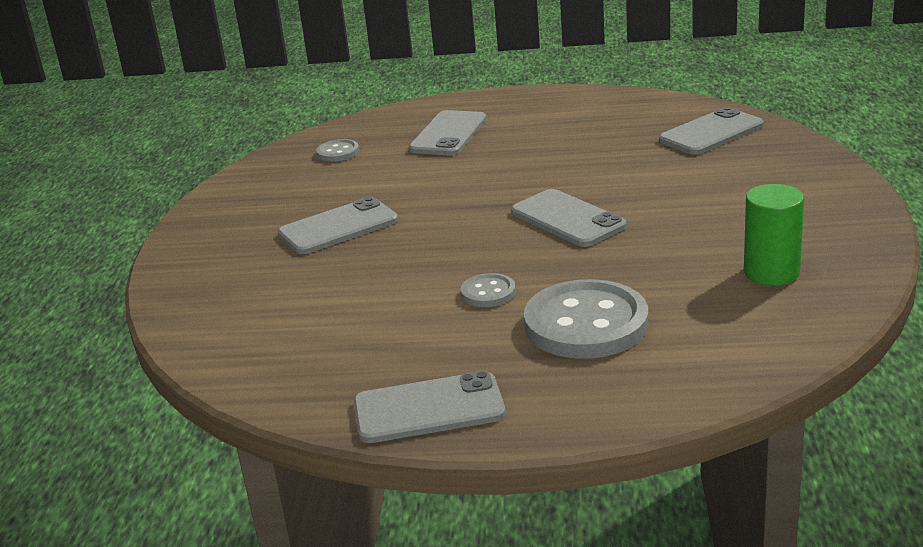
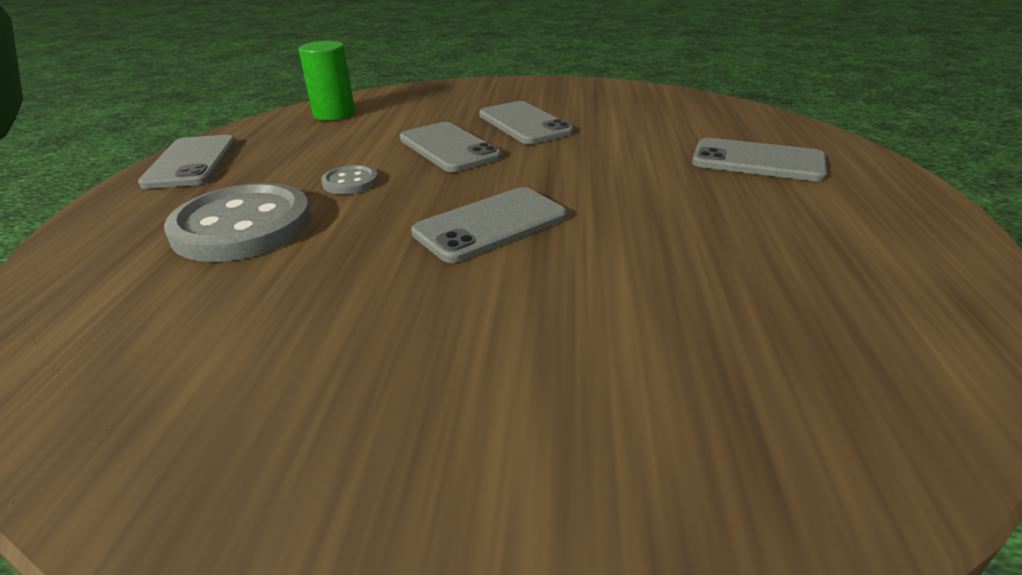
camera: 90 degrees right, 5 degrees up
grey button [316,139,359,162] -> none
grey phone [659,107,764,155] -> grey phone moved to [400,122,502,172]
green cylinder [744,184,804,285] -> green cylinder moved to [299,41,355,121]

